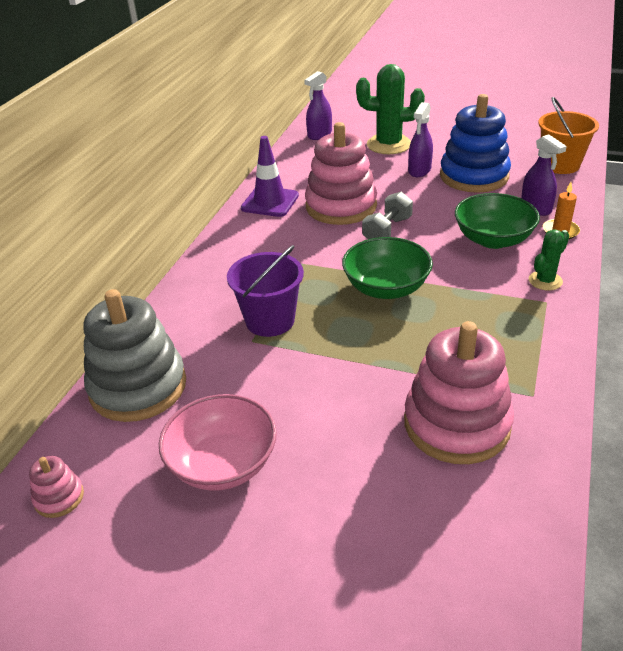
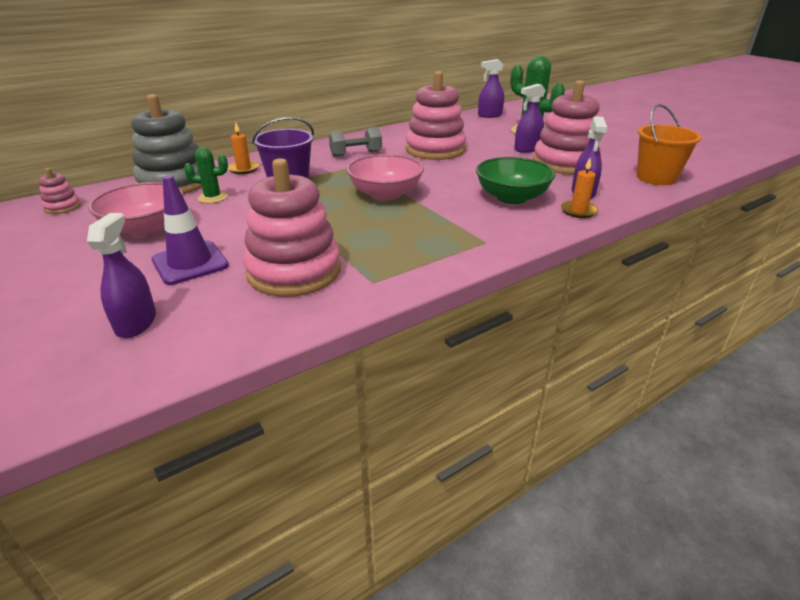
camera: 35 degrees right, 5 degrees down
purple traffic cone [241,136,299,217] -> purple traffic cone moved to [152,175,229,285]
green bowl [342,237,433,299] -> pink bowl [347,154,424,201]
grey dumbbell [362,192,413,239] -> grey dumbbell moved to [329,127,382,157]
blue stacking toy [440,94,511,193] -> pink stacking toy [533,80,601,175]
green cactus [529,229,569,291] -> green cactus moved to [184,147,228,203]
none -> purple spray bottle [87,213,156,338]
none -> orange candle [228,122,259,174]

